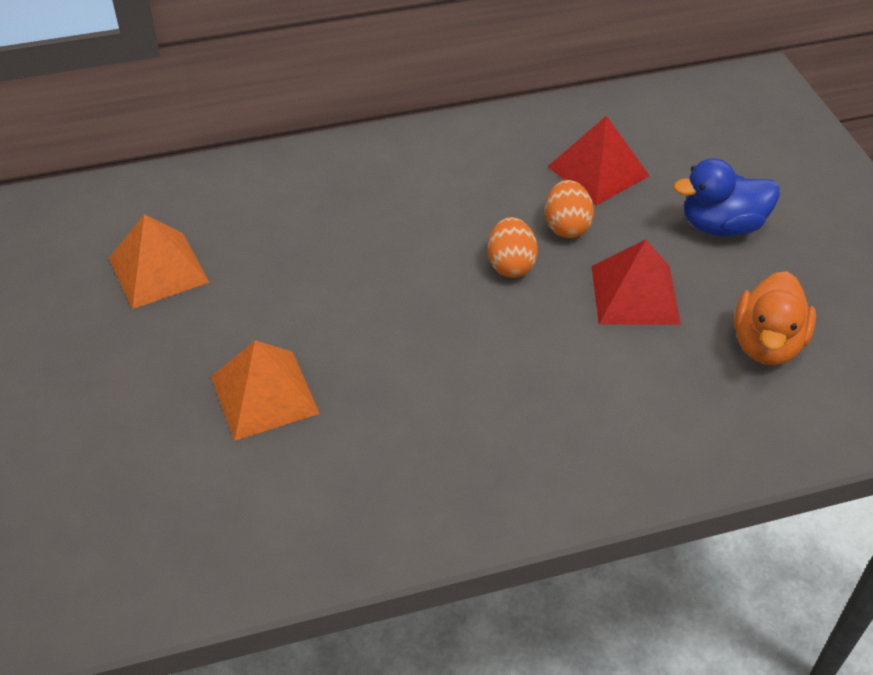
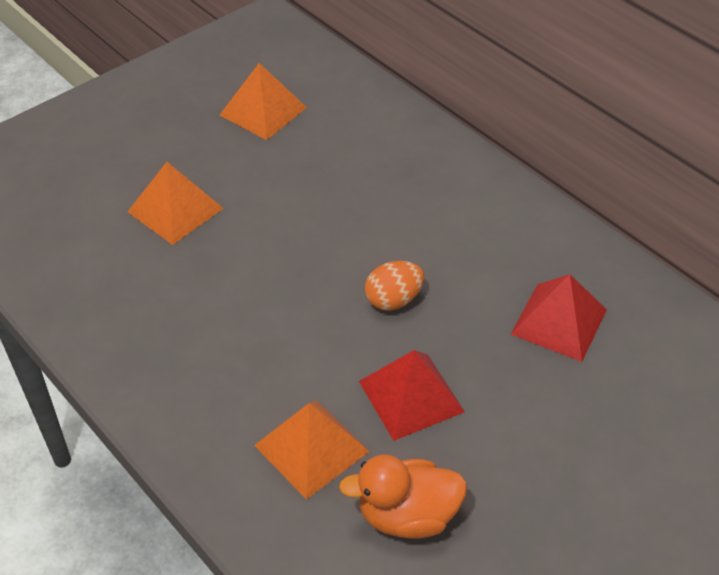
camera: 65 degrees right, 0 degrees up
orange egg [545,180,594,238] -> none
blue duck [673,158,780,237] -> none
none -> orange pyramid [254,401,370,499]

